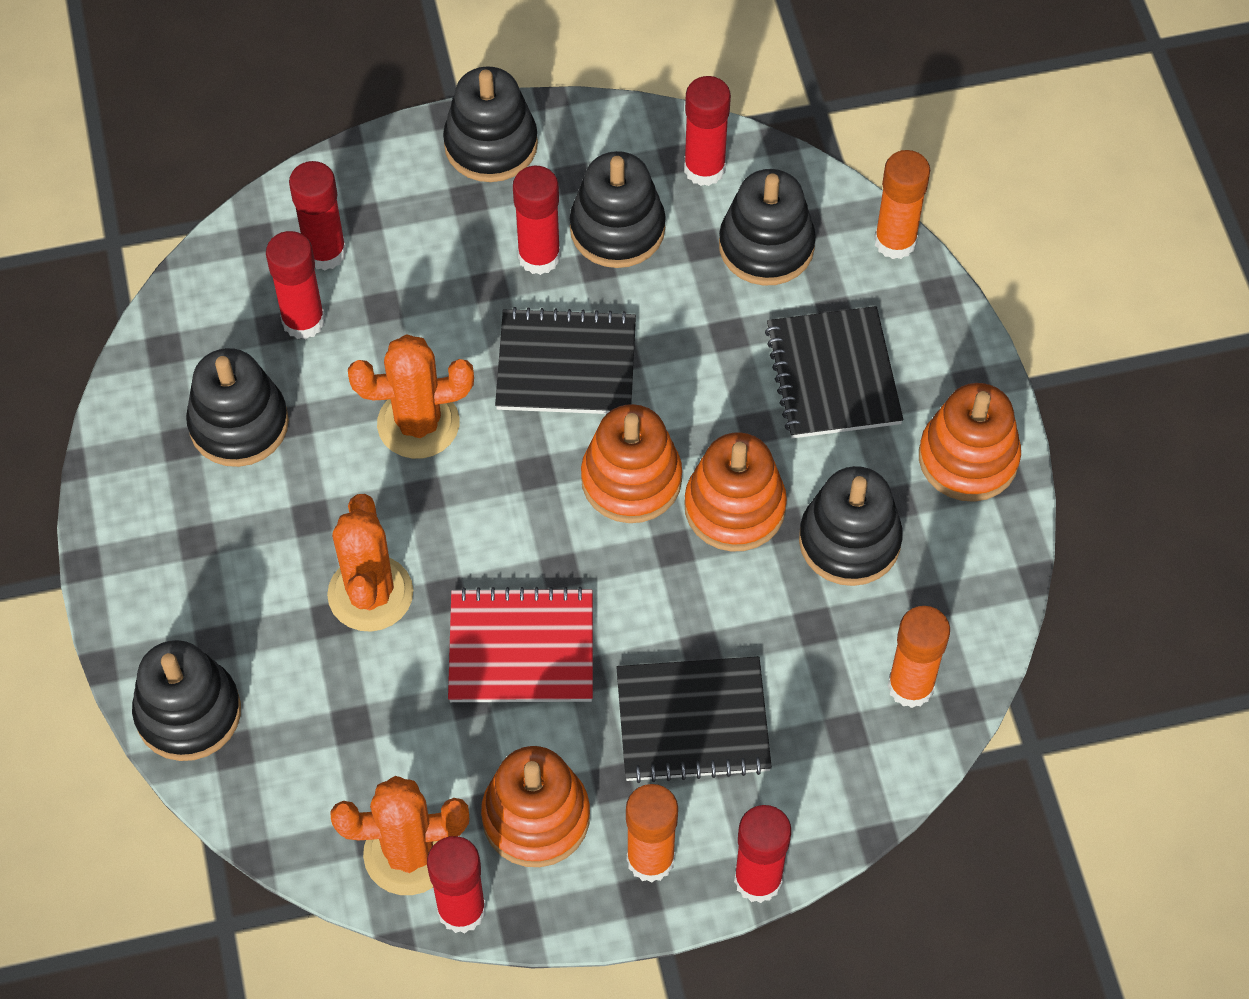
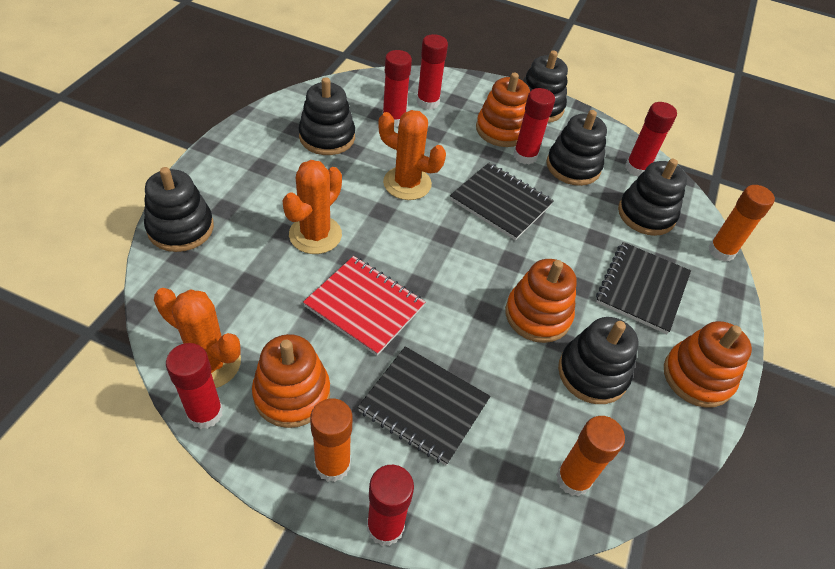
camera: 30 degrees right, 10 degrees down
orange stacking toy [581,404,682,523] -> orange stacking toy moved to [476,73,530,147]

